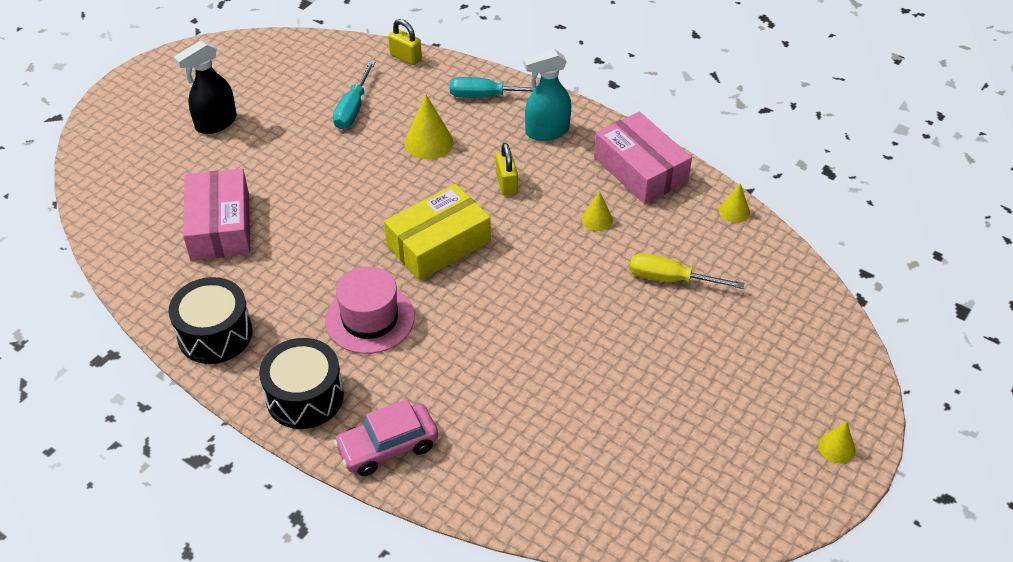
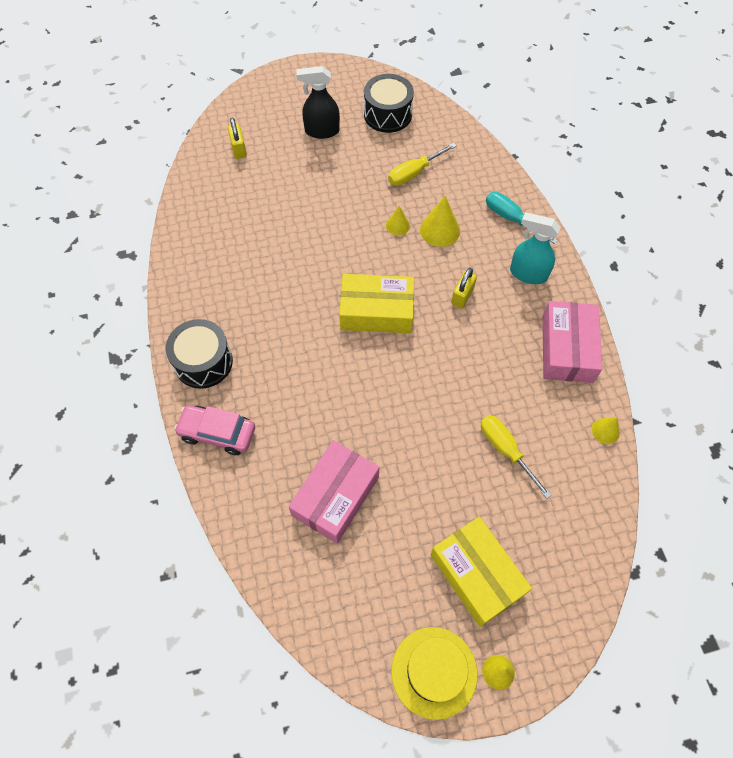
camera: 40 degrees right, 15 degrees up
black drum [169,277,252,364] -> black drum moved to [364,74,414,133]
pink box [183,168,250,260] -> pink box moved to [288,440,379,544]
pink hat [325,267,415,354] -> none
turquoise screwdriver [333,61,375,129] -> yellow screwdriver [388,143,456,186]
yellow padlock [388,19,422,65] -> yellow padlock moved to [228,118,247,159]
yellow cone [582,191,613,231] -> yellow cone moved to [386,206,410,236]
none -> yellow hat [391,627,477,720]
none -> yellow box [431,517,532,627]

